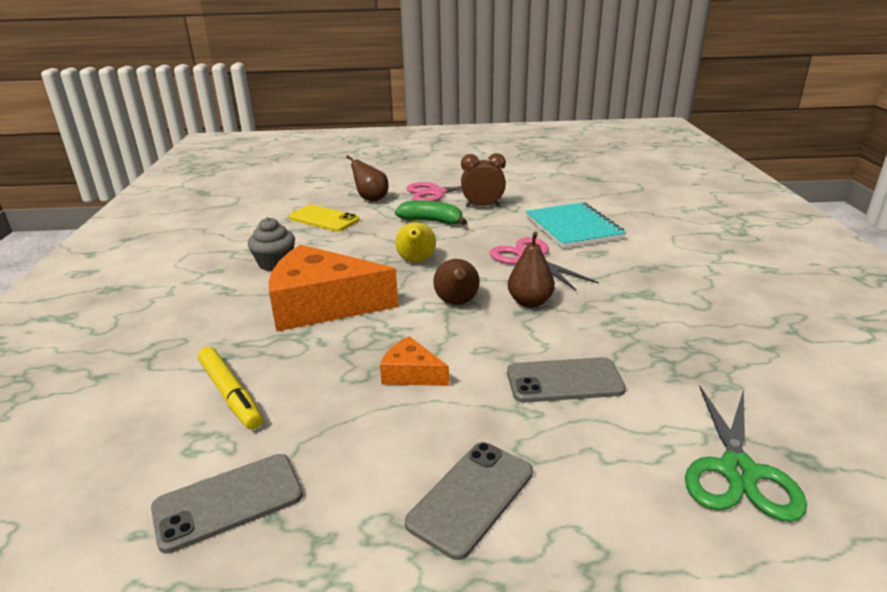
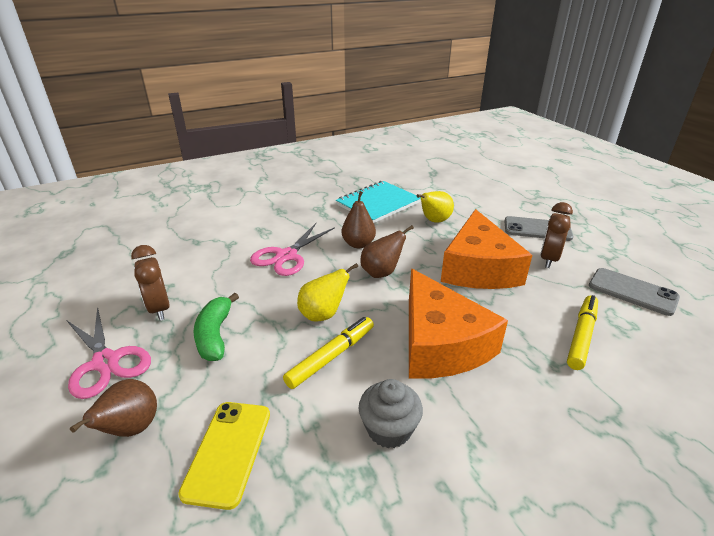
camera: 115 degrees left, 5 degrees up
orange cheese [380,336,449,386] -> orange cheese [441,209,532,289], size x2.15
grey phone [507,357,626,403] -> yellow pear [417,191,454,222]
turquoise notebook [525,202,626,248] -> turquoise notebook moved to [336,181,421,223]
green scissors [685,386,807,522] -> none
none -> yellow marker [283,317,374,389]
none -> brown clock [540,202,573,268]

